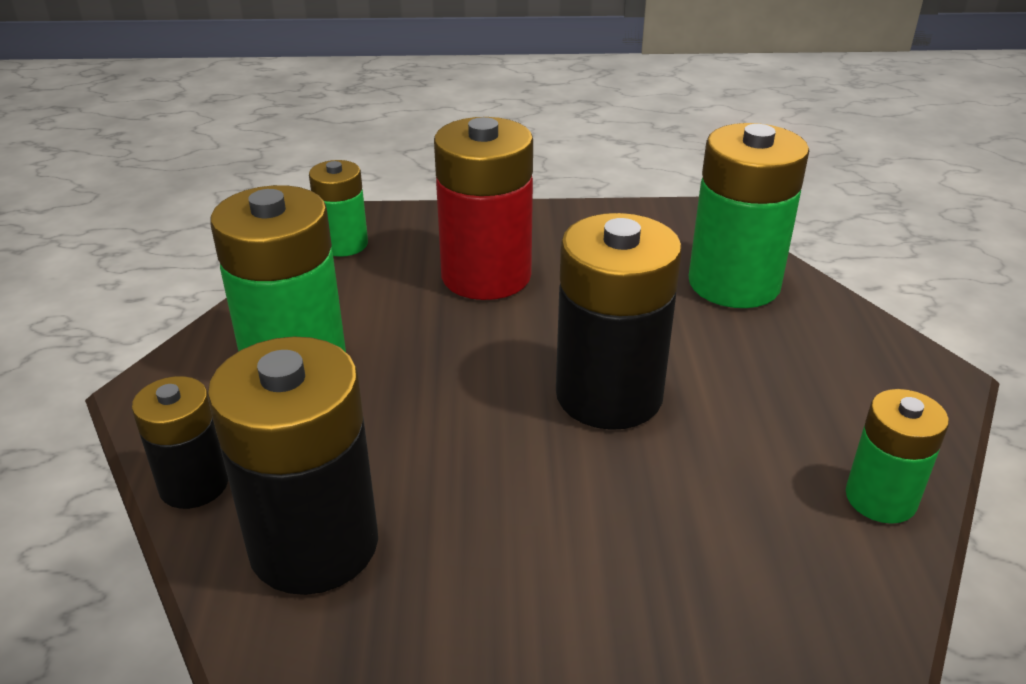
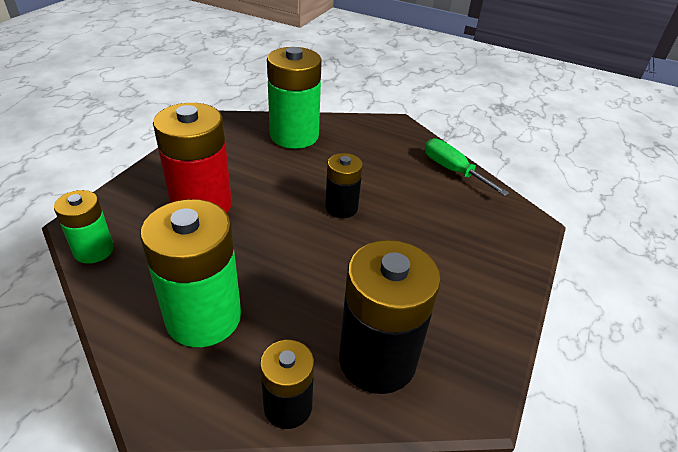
camera: 65 degrees left, 5 degrees up
black battery [556,213,682,430] -> black battery [325,153,363,218], size x0.57
green battery [846,389,949,524] -> green screwdriver [425,138,509,196]

